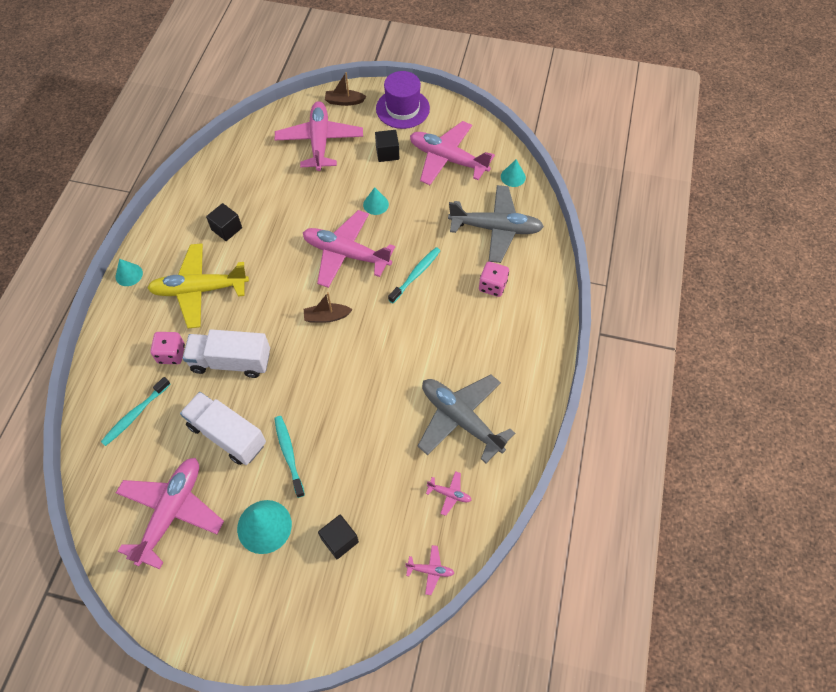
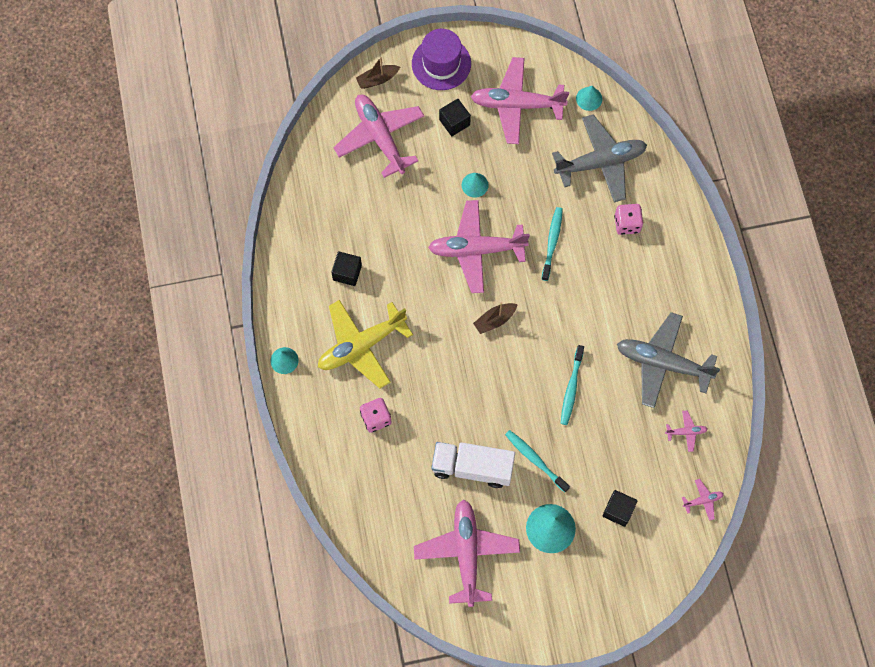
camera: 25 degrees left, 10 degrees up
turquoise toothbrush [101,377,170,446] -> turquoise toothbrush moved to [561,345,584,425]
white truck [183,329,270,378] -> none

